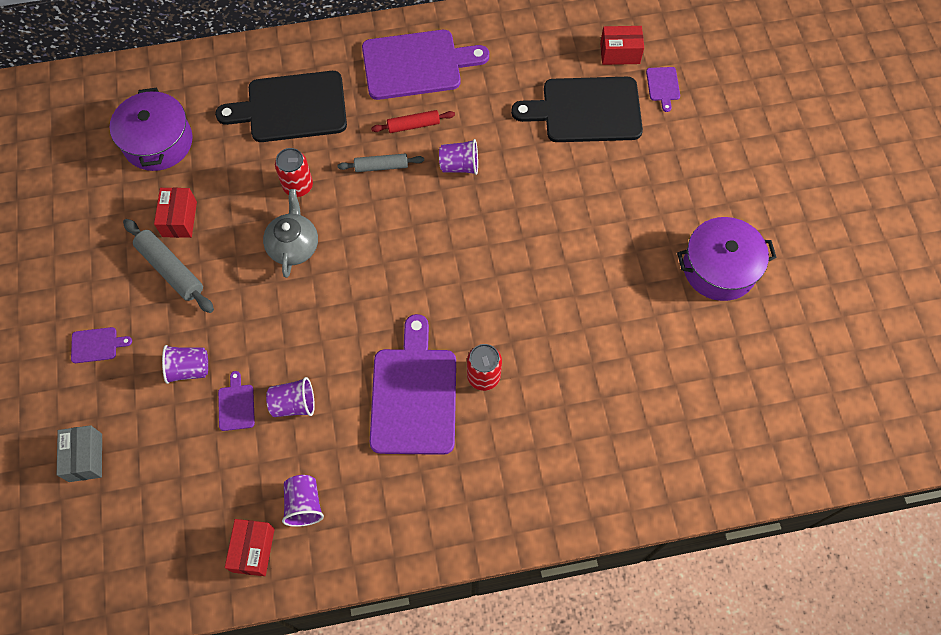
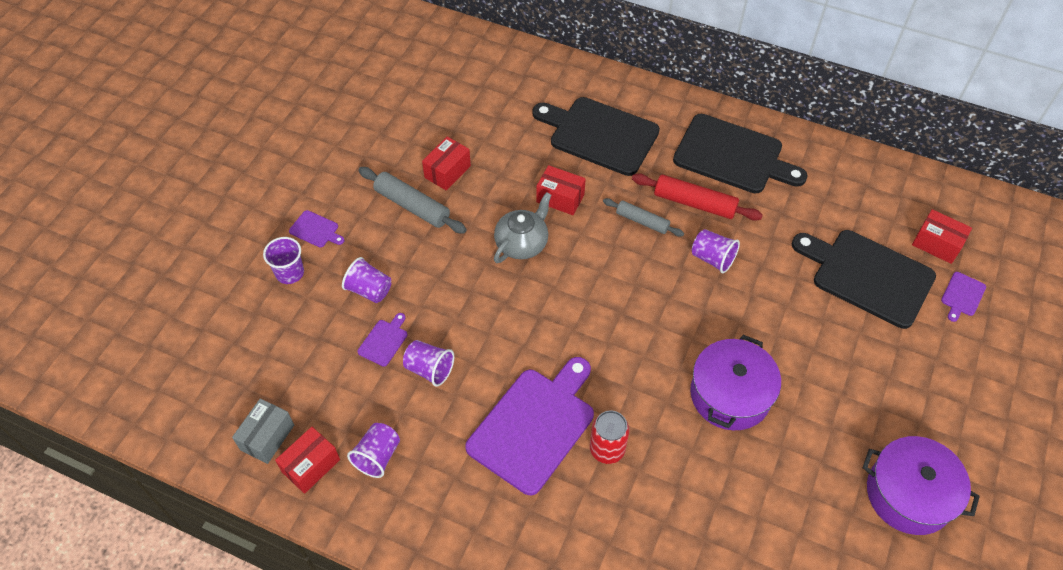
camera: 35 degrees right, 10 degrees down
grey box [57,425,102,482] -> grey box moved to [232,398,294,464]
purple pot [110,88,193,171] -> purple pot moved to [690,335,781,430]
grey rolling pin [123,219,214,313] -> grey rolling pin turned 45 degrees counterclockwise [358,167,466,234]
red can [275,148,313,197] -> red box [536,165,586,215]
purple cutting board [362,30,489,100] -> black cutting board [673,114,807,194]
red rolling pin [371,110,455,133] -> red rolling pin [632,173,763,221], size x1.54
none -> purple cup [263,237,304,284]

